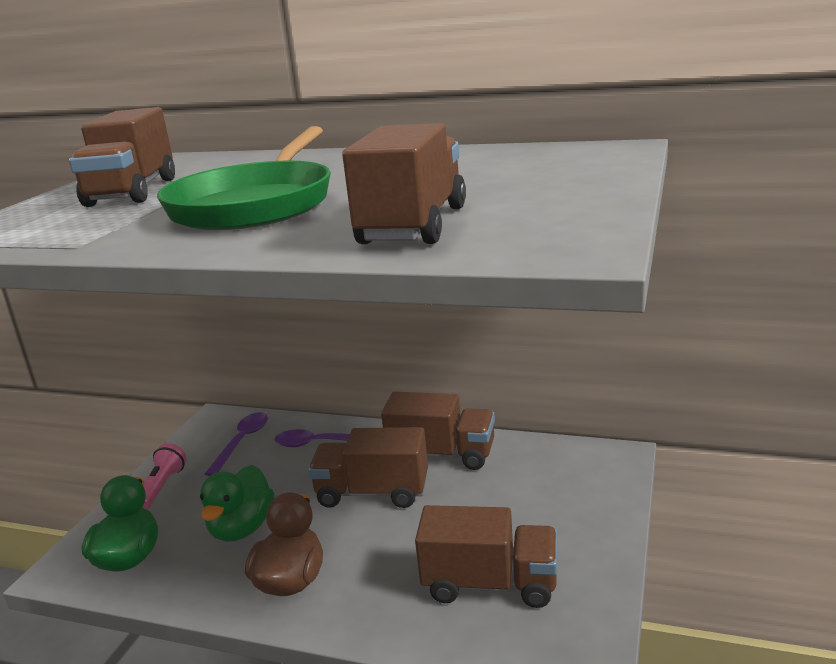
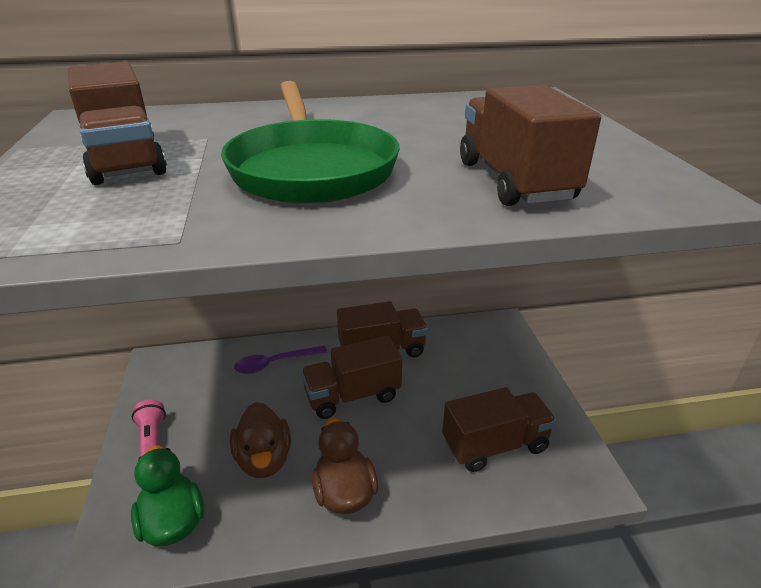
camera: 30 degrees left, 10 degrees up
green duck [200,465,275,542] -> brown duck [230,402,291,478]
purple spoon [205,412,268,476] -> none

